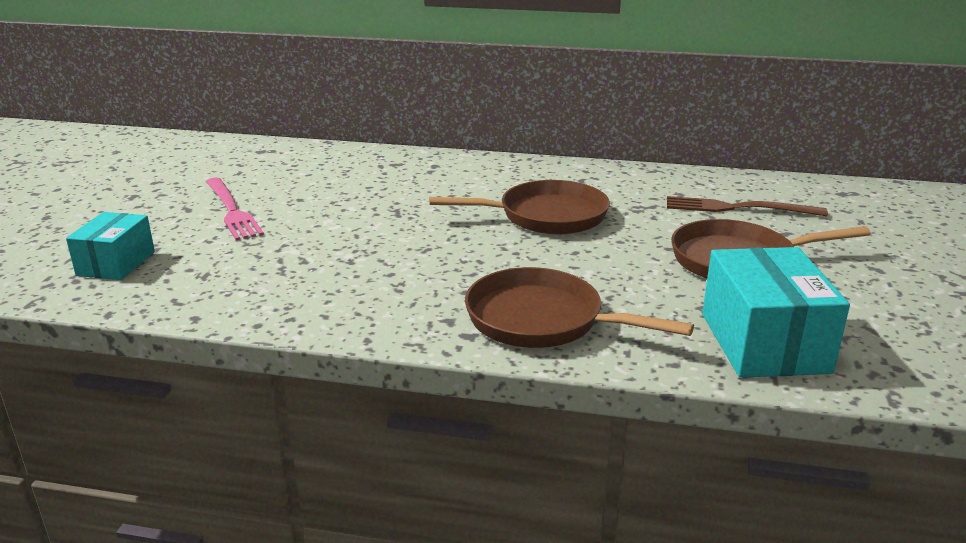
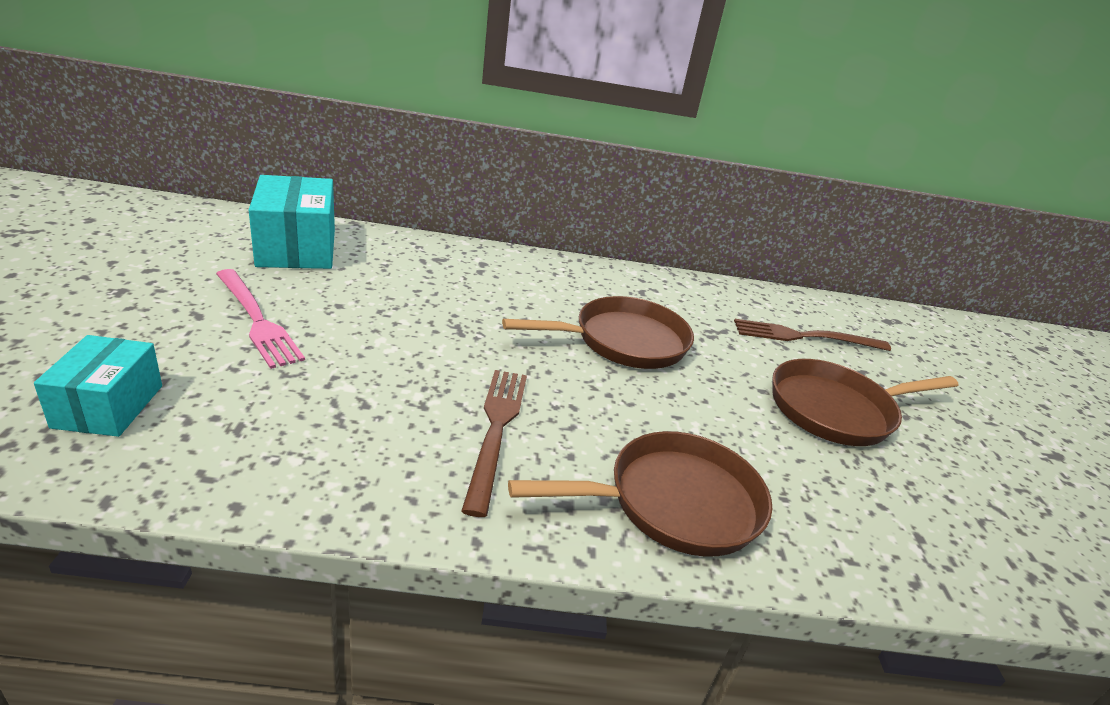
camera: 15 degrees left, 5 degrees up
brown pan [465,267,694,348] -> brown pan turned 150 degrees clockwise [508,431,772,557]
turquoise box [702,247,850,378] -> turquoise box moved to [249,175,335,269]
none -> brown fork [461,370,527,517]

